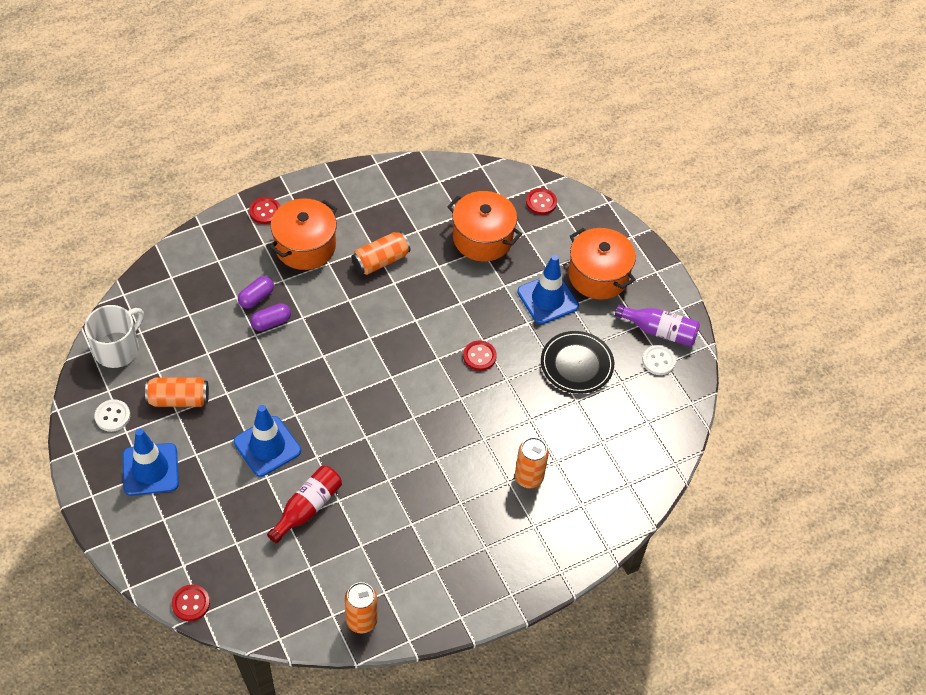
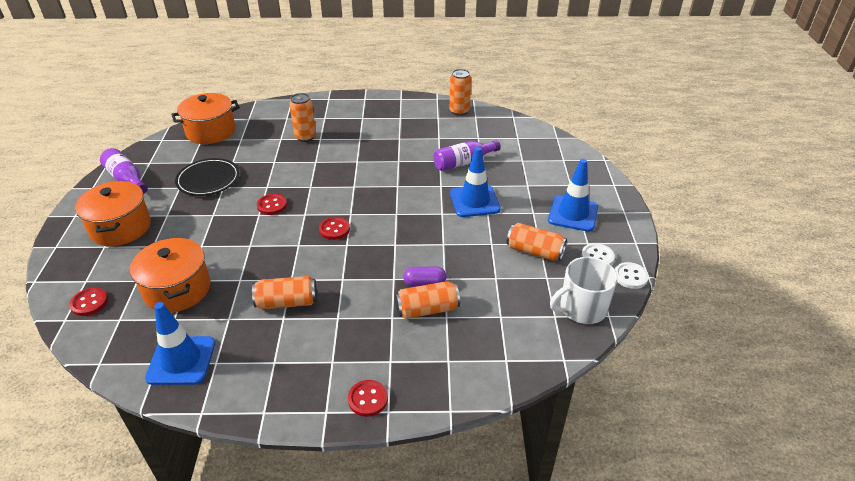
camera: 150 degrees left, 15 degrees down
red button [172,585,210,621] -> red button moved to [319,217,350,240]
purple capsule [238,276,274,309] -> orange can [395,281,460,319]
red bottle [267,466,342,544] -> purple bottle [433,140,501,171]
orange pot [270,199,337,270] -> orange pot moved to [171,93,240,144]
blue traffic cone [517,255,579,324] -> blue traffic cone moved to [145,302,215,385]
white button [642,345,676,375] -> white button moved to [615,262,649,289]

